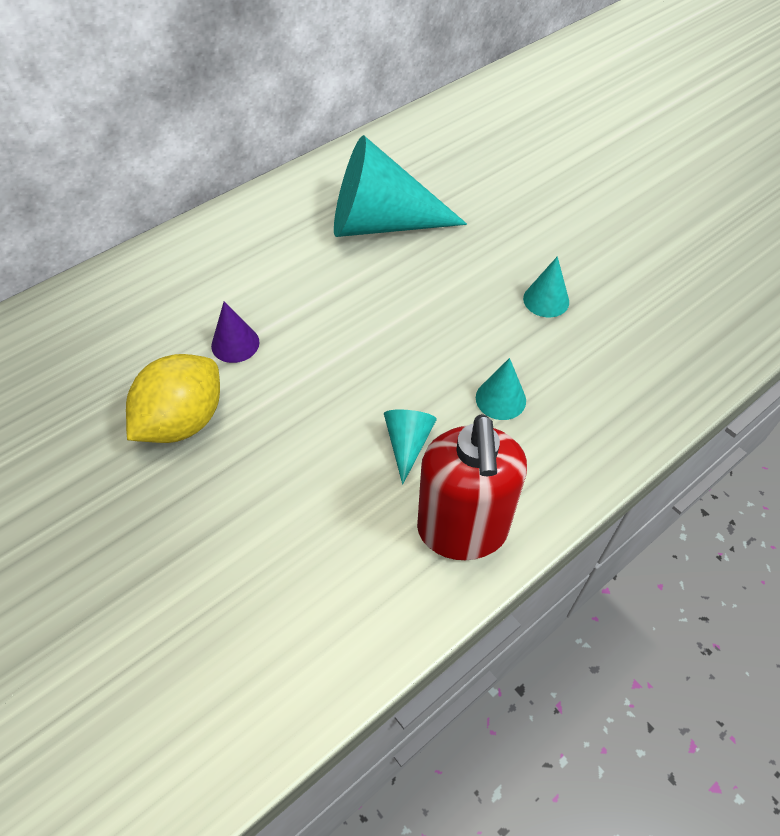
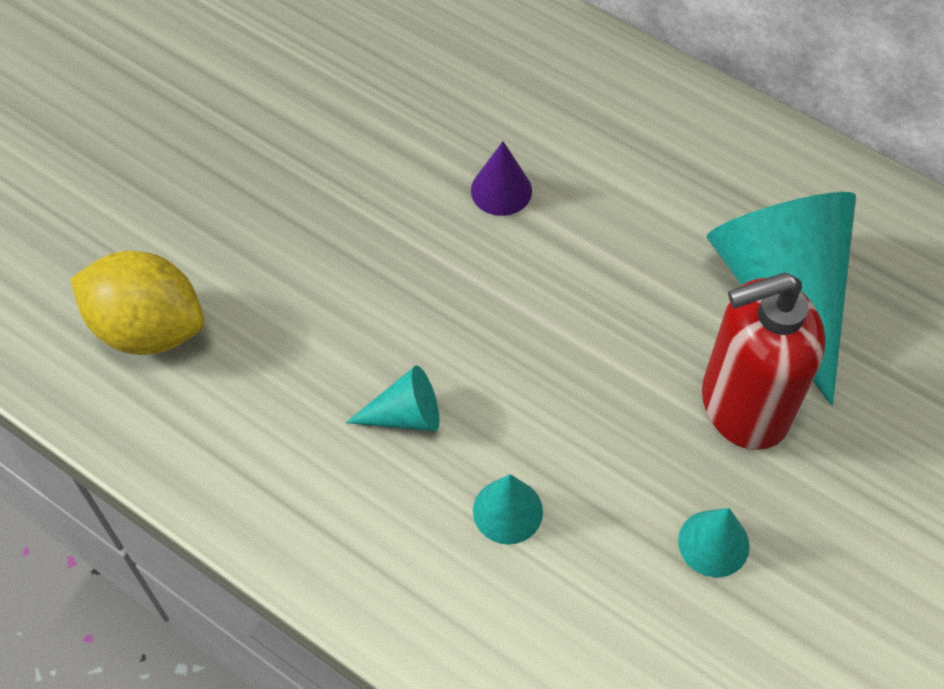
camera: 75 degrees right, 5 degrees up
yellow lemon [126,354,220,443] -> yellow lemon moved to [70,251,204,355]
red soap dispenser [417,414,527,560] -> red soap dispenser moved to [702,273,825,450]

